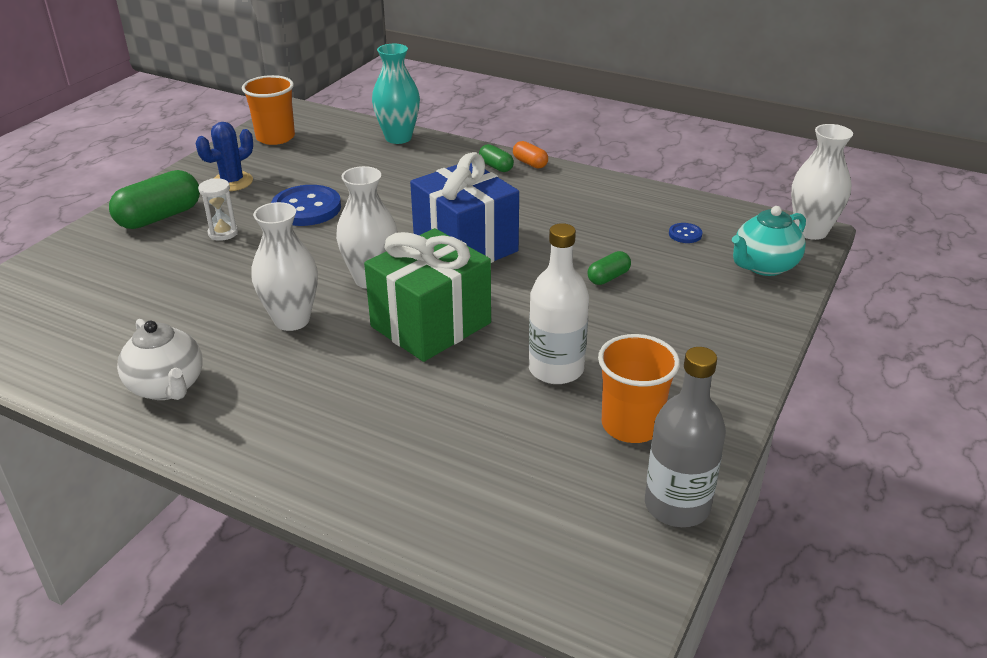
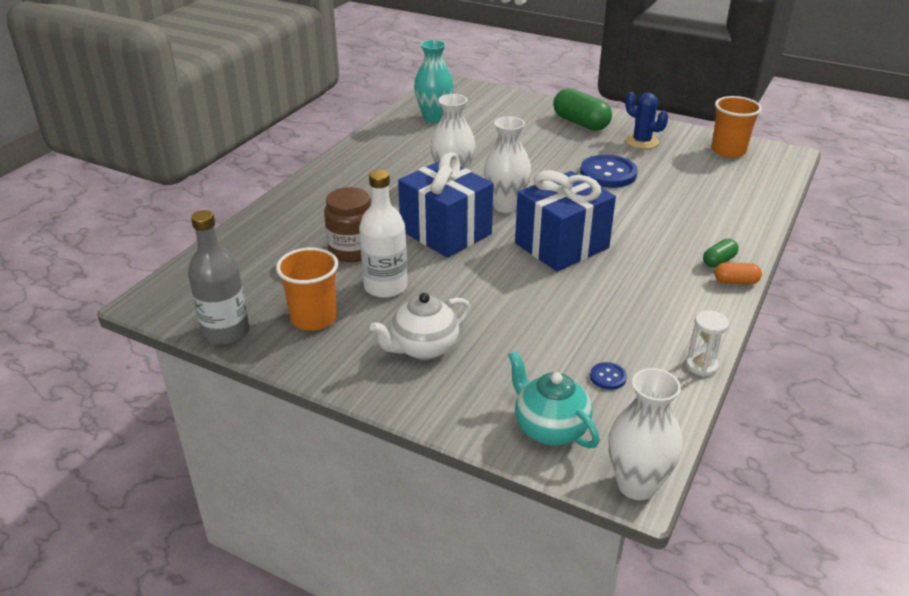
camera: 90 degrees right, 0 degrees up
white teapot [117,319,203,400] -> white teapot moved to [370,293,471,360]
white hourglass [198,178,238,241] -> white hourglass moved to [686,310,729,377]
green gift [364,228,491,362] -> blue gift [398,152,493,258]
turquoise vase [372,44,420,144] -> turquoise vase moved to [414,40,454,123]
orange capsule [513,141,548,169] -> orange capsule turned 45 degrees clockwise [714,263,762,284]
green capsule [588,251,631,285] -> none
none -> brown jar [324,187,371,262]

